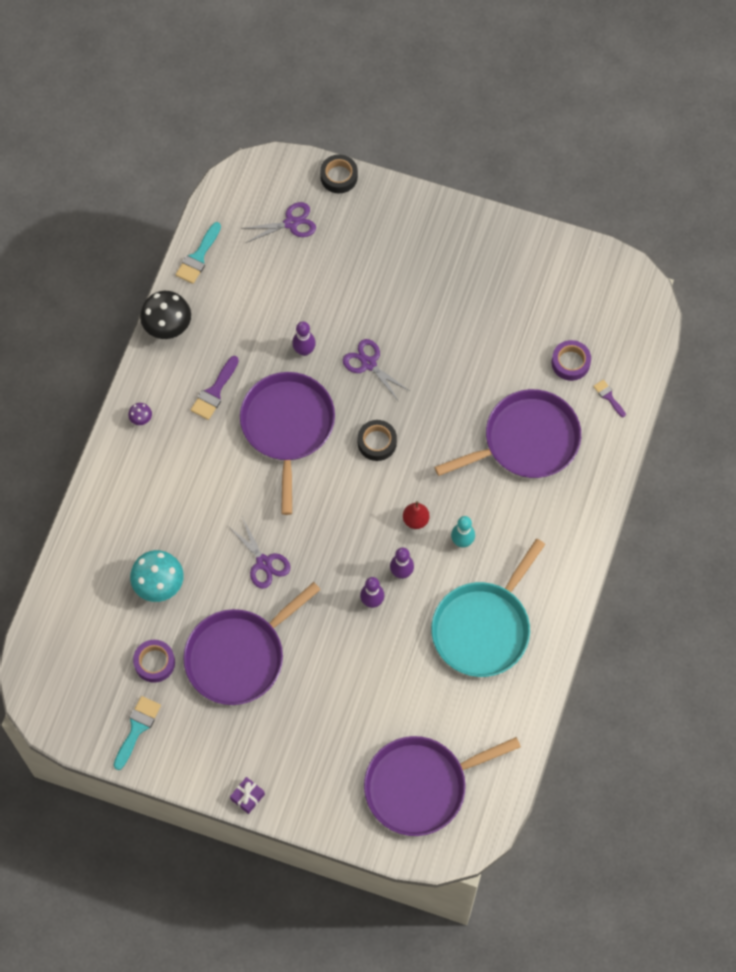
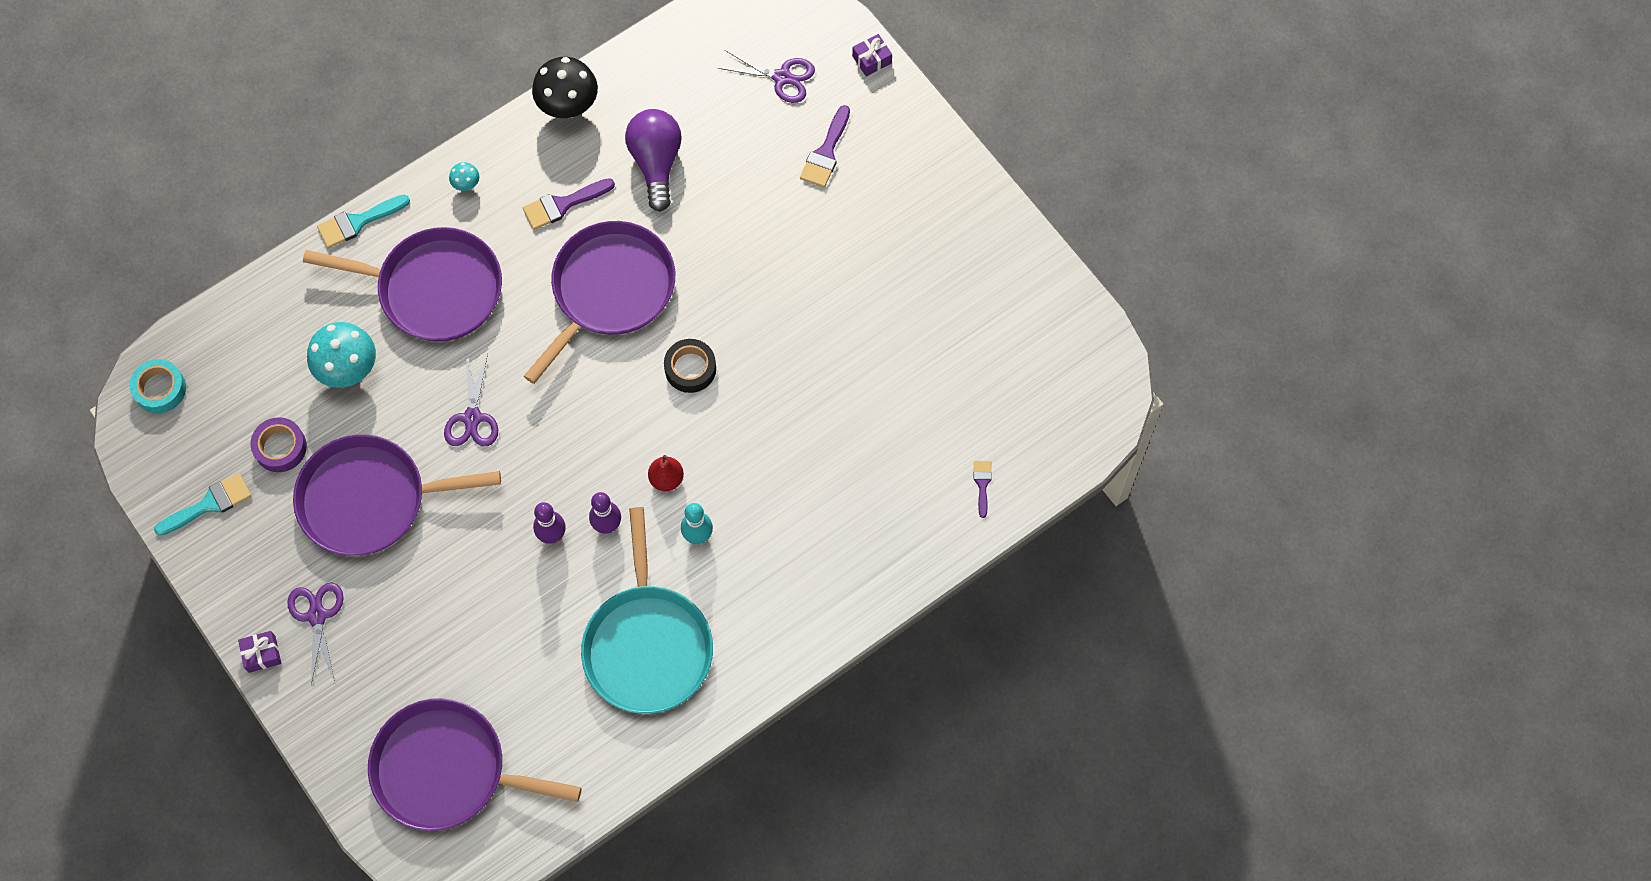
camera: 35 degrees right, 0 degrees up
purple mushroom [128,403,152,425] -> turquoise mushroom [449,162,479,191]
turquoise brush [175,222,221,284] -> turquoise brush moved to [317,195,410,248]
purple bowling pin [292,321,316,356] -> none
black tape [320,154,358,193] -> purple gift [852,34,892,76]
purple scissors [343,339,411,402] -> purple scissors moved to [287,582,343,685]
turquoise pan [431,539,545,677] -> turquoise pan turned 75 degrees counterclockwise [581,507,713,714]
purple pan [435,389,581,478] -> purple pan moved to [303,227,502,341]
purple tape [552,340,591,381] -> none
none -> turquoise tape [130,359,186,413]
none -> purple light bulb [625,109,682,212]
none -> purple brush [800,105,850,188]

